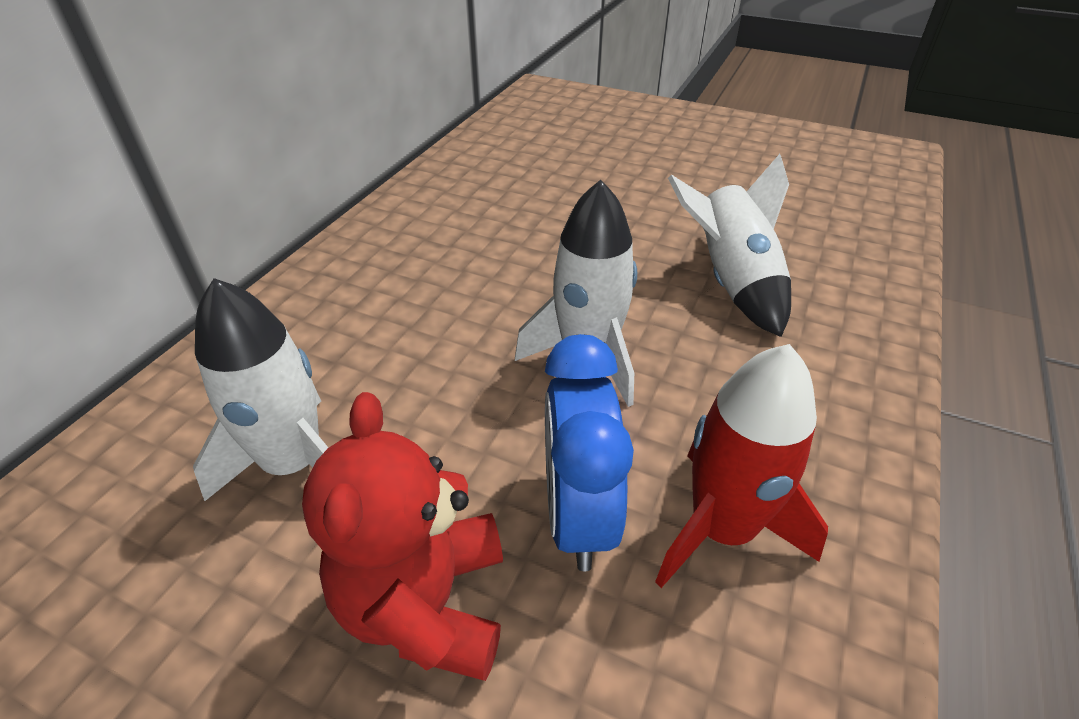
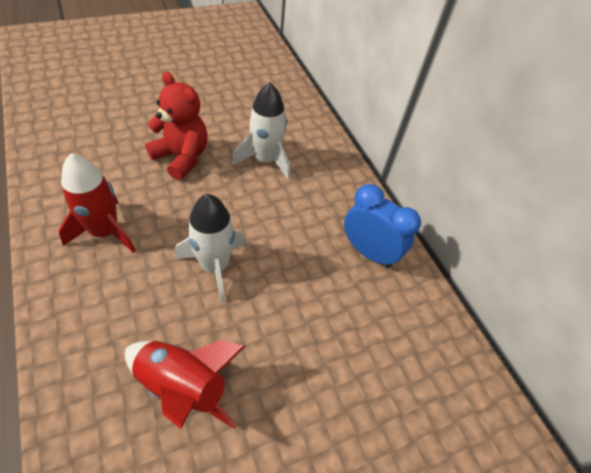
camera: 125 degrees right, 10 degrees up
blue clock [545,334,634,571] -> blue clock moved to [344,184,421,268]
white rocket [668,154,791,337] -> red rocket [125,340,245,429]

